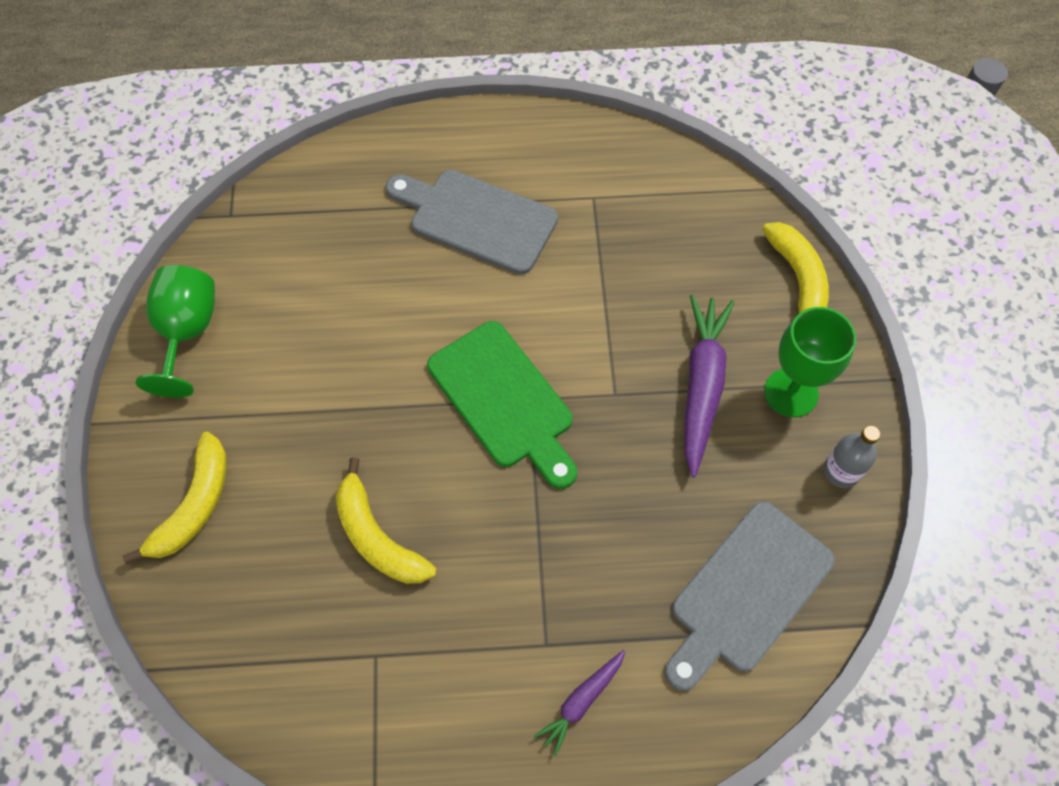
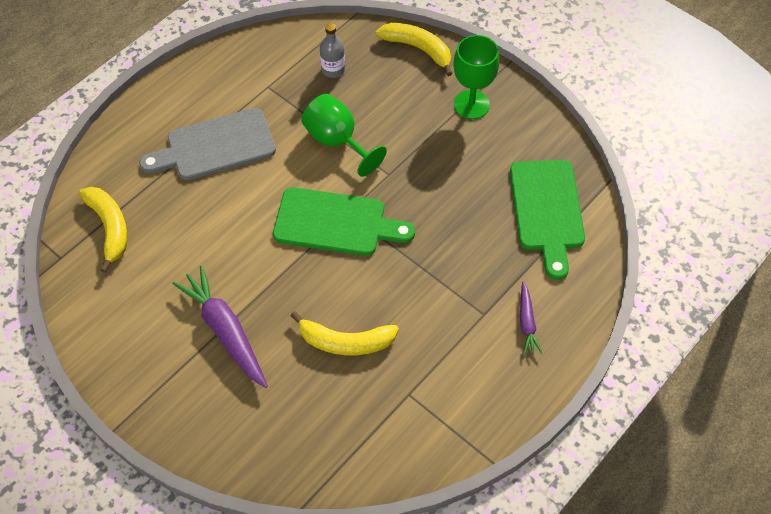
camera: 45 degrees left, 5 degrees down
yellow banana [122,432,227,564] -> yellow banana moved to [79,187,127,273]
green goblet [136,265,215,398] -> green goblet moved to [301,94,387,177]
grey cutting board [665,501,835,691] -> green cutting board [510,160,585,280]
purple carrot [685,295,735,477] -> purple carrot moved to [172,266,268,388]
grey bottle [823,425,880,488] -> grey bottle moved to [320,23,345,78]

